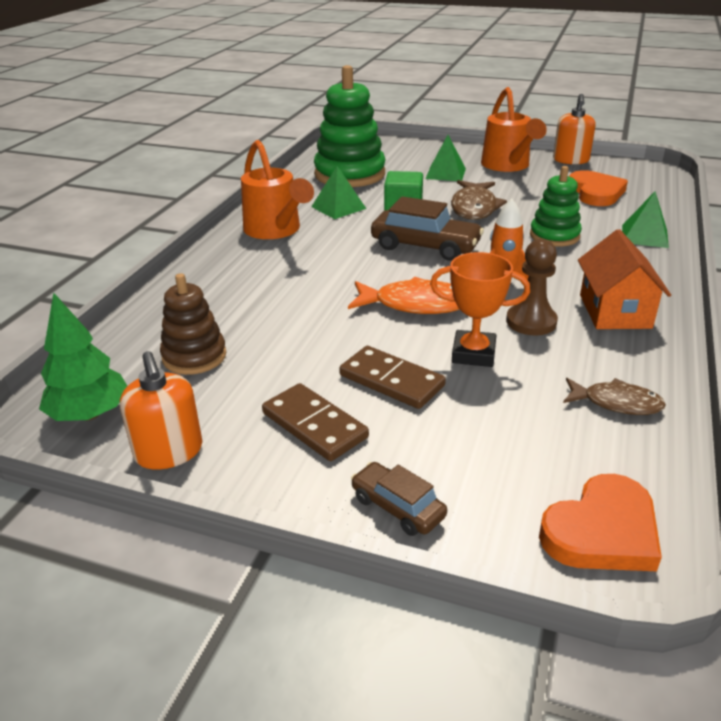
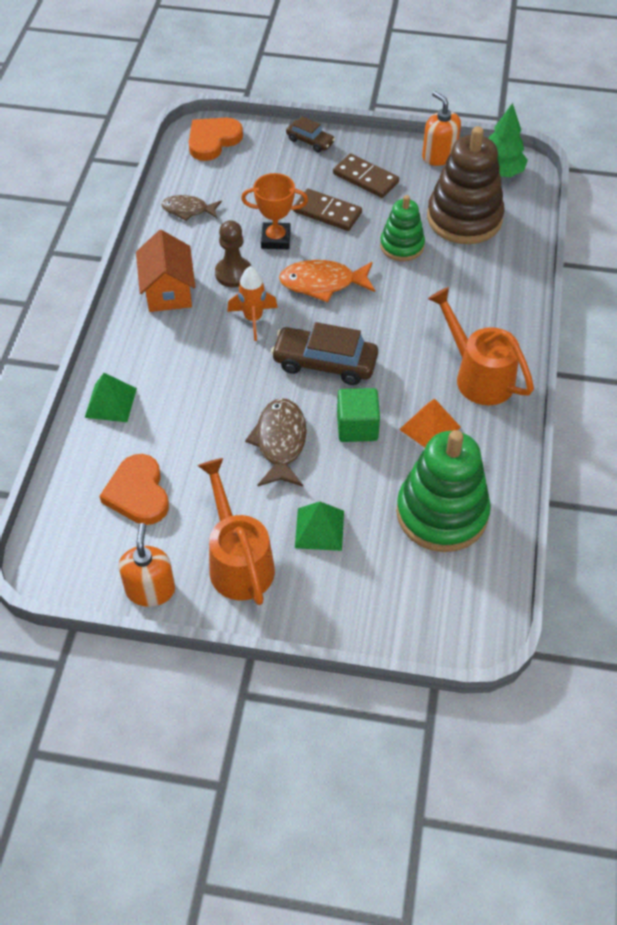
camera: 170 degrees right, 20 degrees up
brown stacking toy [160,273,226,375] -> brown stacking toy [427,126,505,244], size x1.74
green pyramid [311,166,366,219] -> orange pyramid [399,398,461,447]
green stacking toy [530,166,582,246] -> green stacking toy moved to [380,195,425,261]

